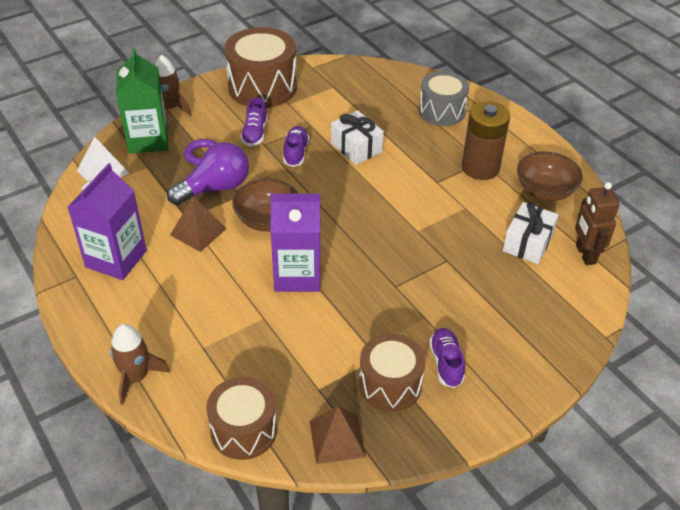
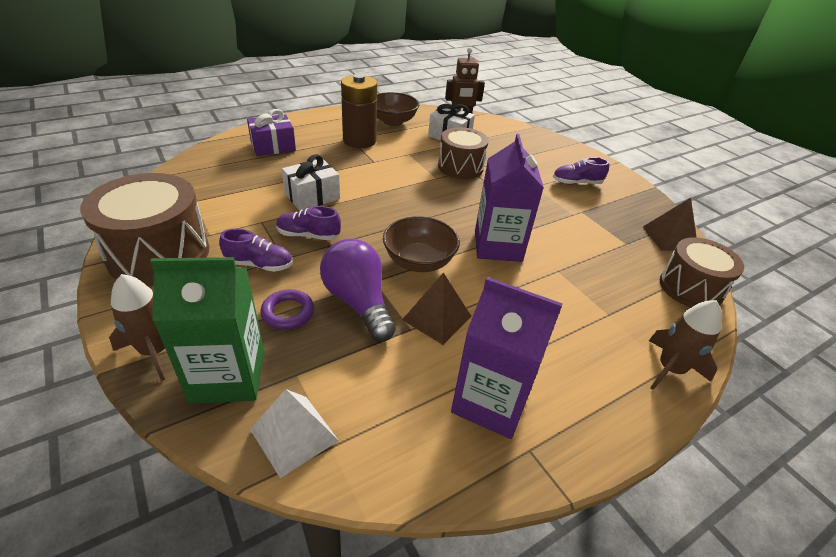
camera: 90 degrees left, 5 degrees down
brown drum [359,333,426,412] -> brown drum moved to [438,127,489,179]
grey drum [419,71,469,126] -> purple gift [247,109,296,156]

